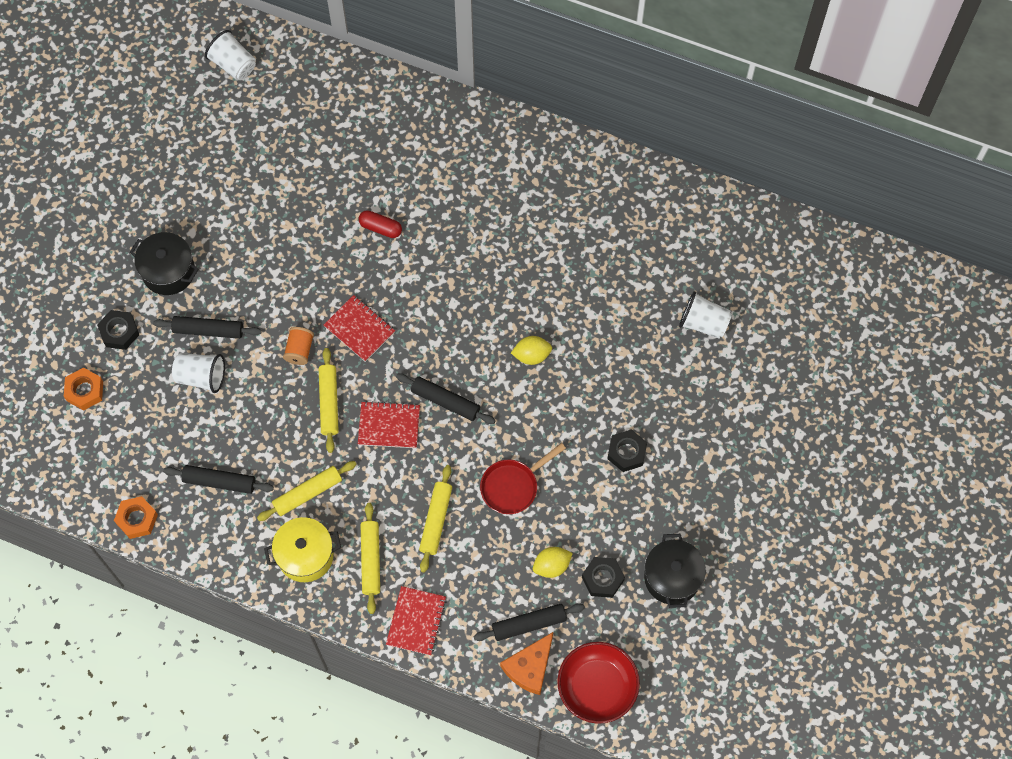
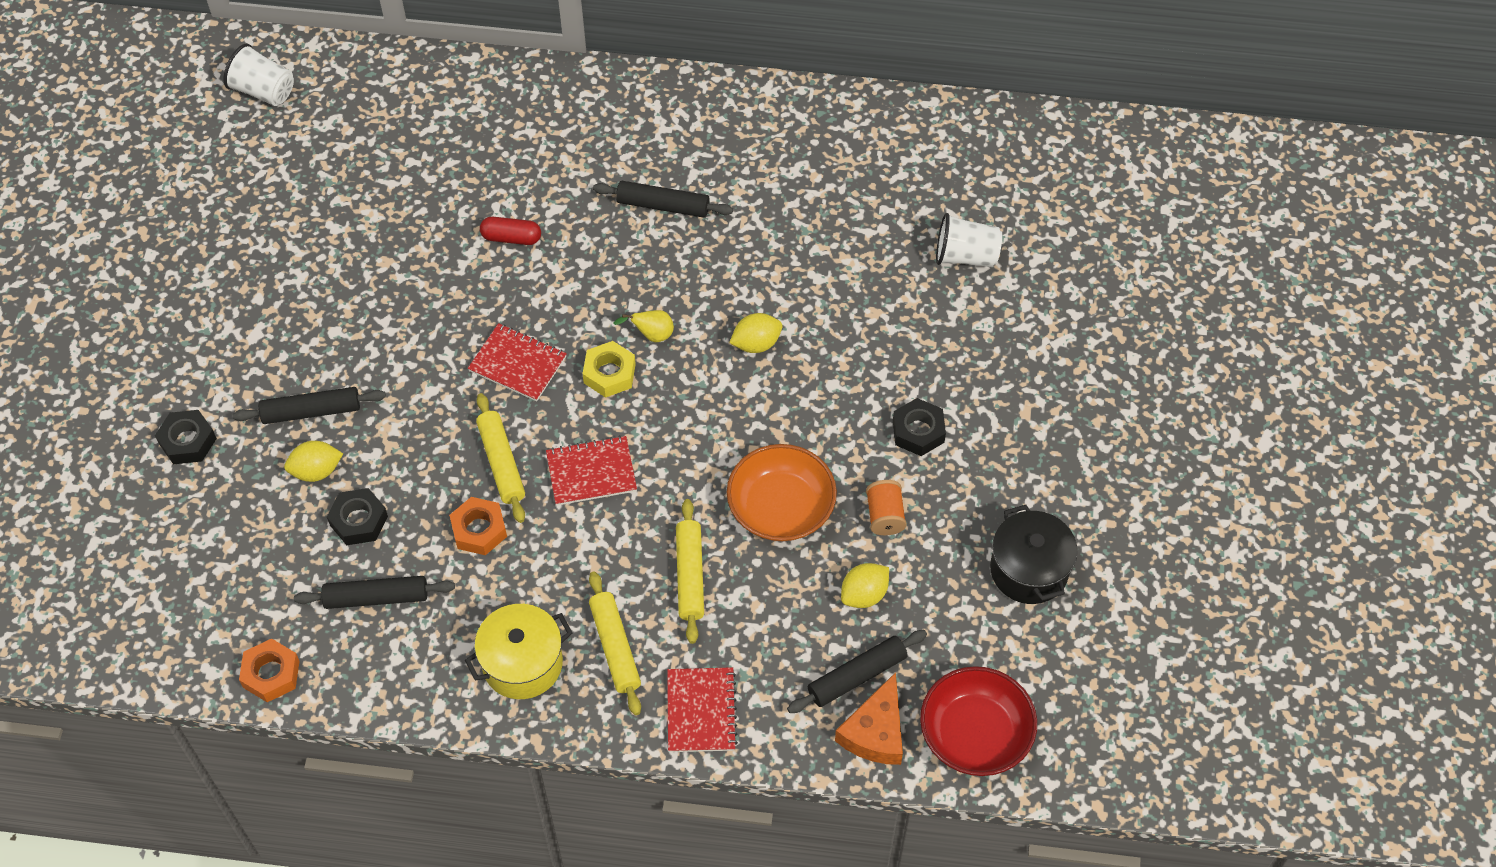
camera: 15 degrees left, 10 degrees down
orange nut [64,367,103,410] -> orange nut moved to [449,497,507,555]
black pot [130,232,199,295] -> none
white cup [172,353,225,393] -> yellow lemon [284,441,343,482]
yellow rolling pin [257,461,356,521] -> none
orange spool [283,327,314,365] -> orange spool moved to [866,480,907,535]
black rolling pin [396,374,496,424] -> black rolling pin moved to [593,181,733,218]
red pan [480,443,566,514] -> orange bowl [727,444,837,541]
black nut [582,557,625,598] -> black nut moved to [327,488,388,545]
none -> yellow nut [583,341,636,398]
none -> yellow pear [613,310,674,342]

